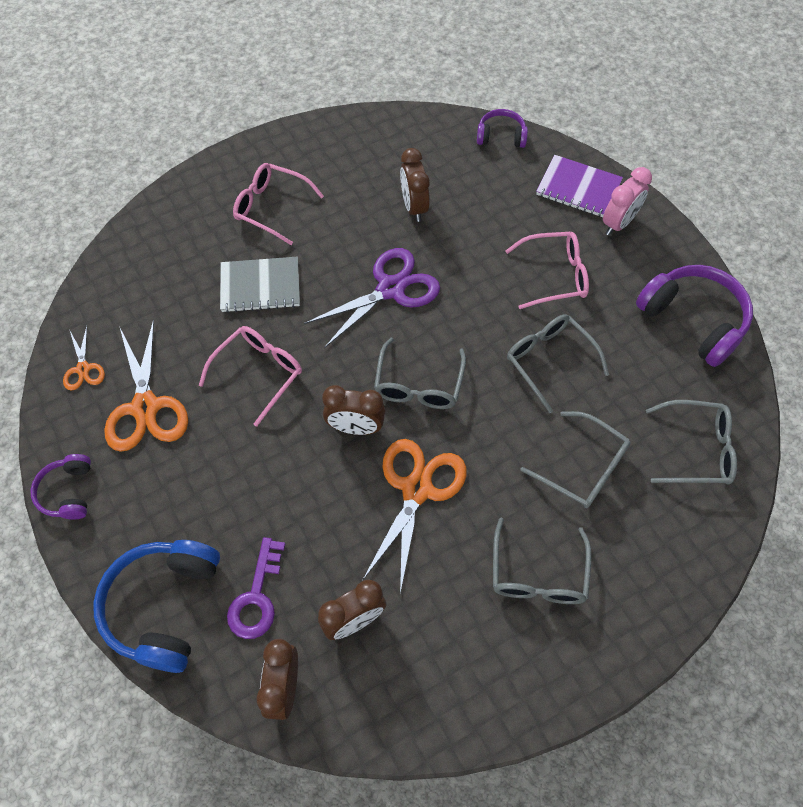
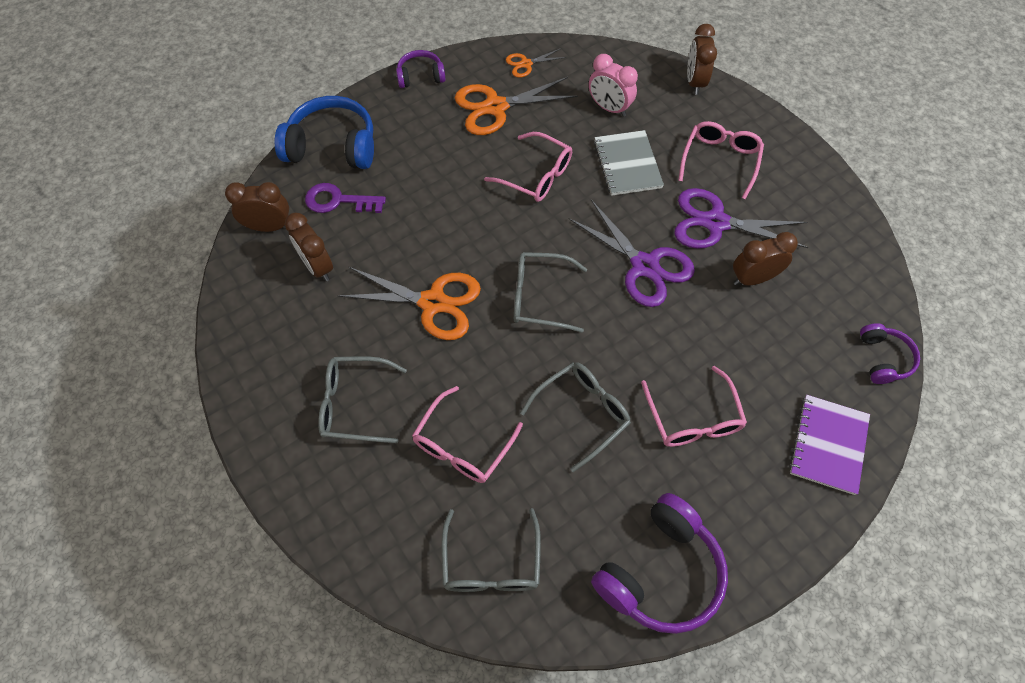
camera: 85 degrees right, 0 degrees up
brown clock [322,385,385,435] -> brown clock moved to [687,24,717,95]
grey glasses [521,411,630,508] -> pink glasses [412,386,523,483]
pink clock [603,167,652,235] -> pink clock moved to [589,54,638,117]
none -> purple scissors [674,188,808,249]

